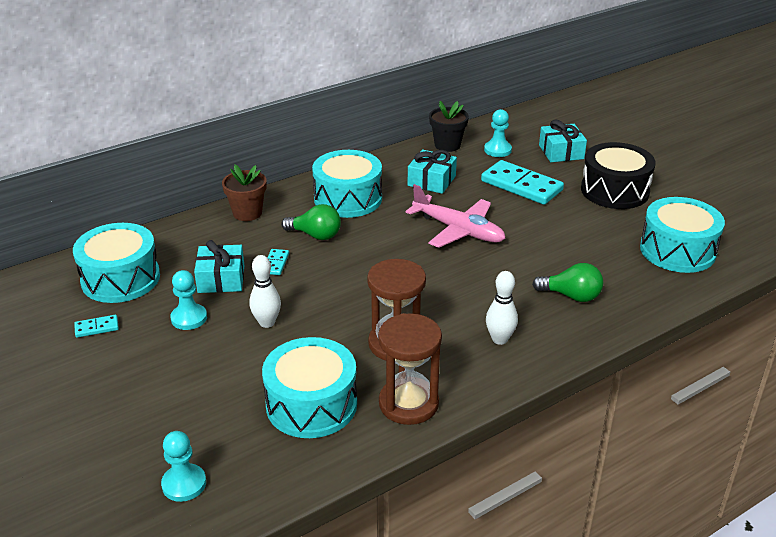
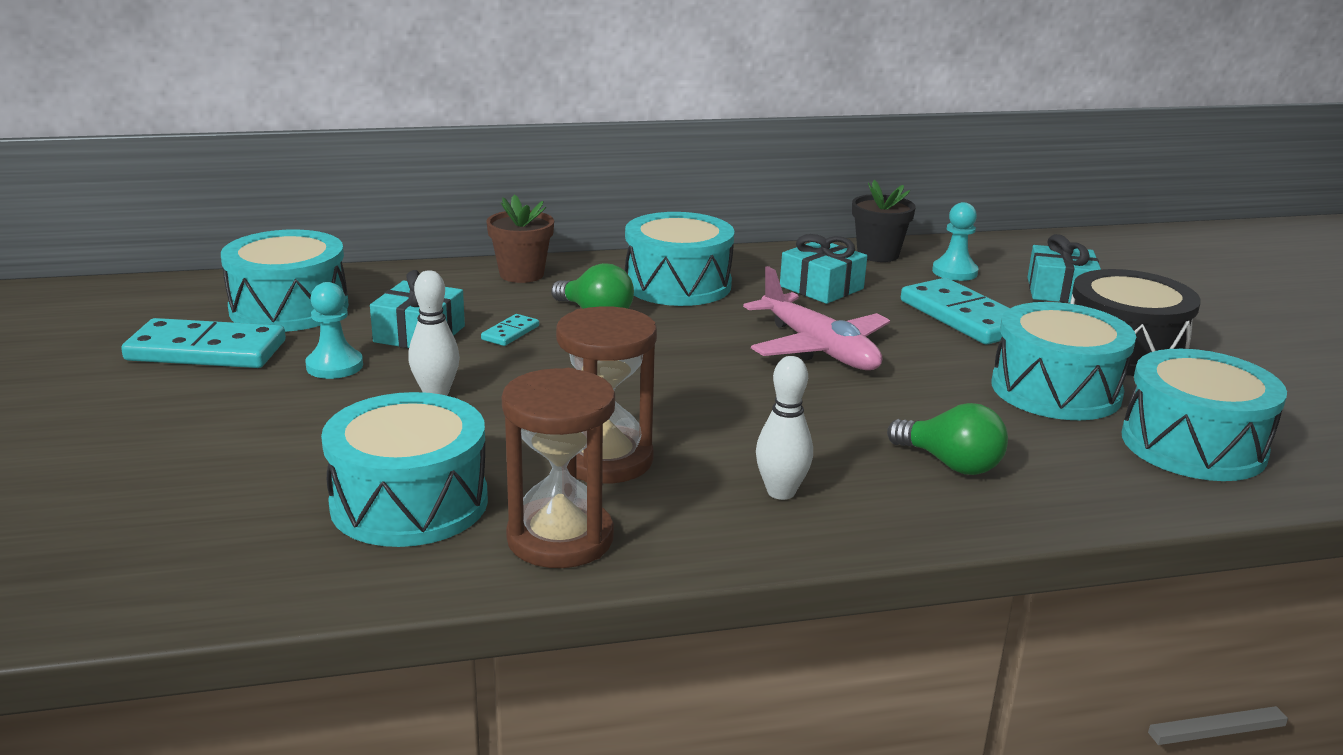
camera: 20 degrees right, 10 degrees down
turquoise domino [74,315,119,338] -> turquoise domino [121,318,286,368], size x2.23
turquoise pawn [161,431,206,502] -> none
none -> turquoise drum [991,302,1136,420]

